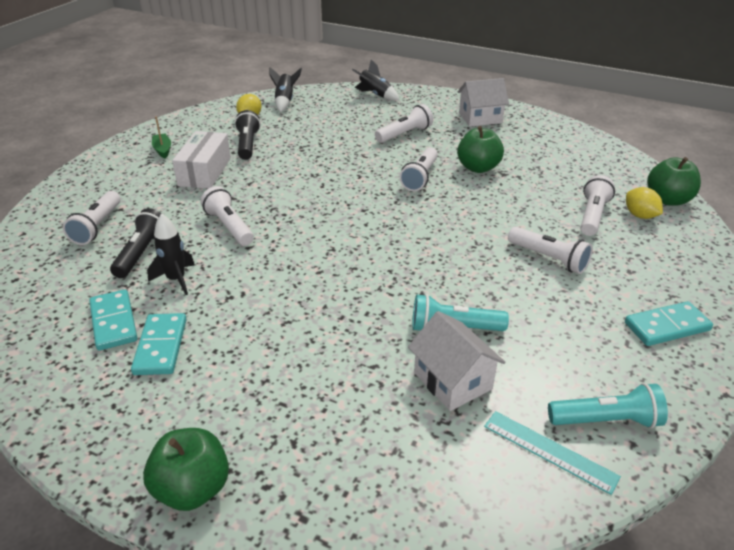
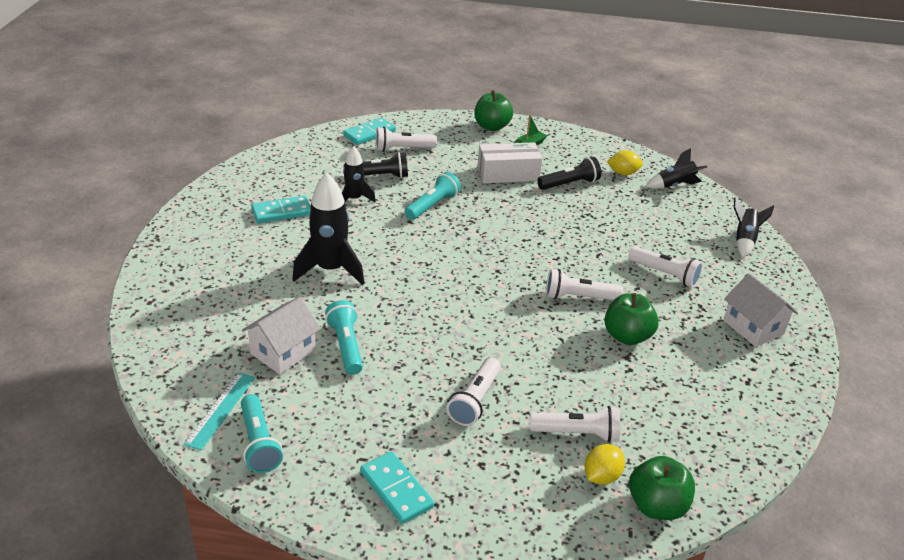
camera: 70 degrees right, 0 degrees up
turquoise domino [89,289,137,351] -> turquoise domino moved to [343,118,396,145]
green apple [143,428,229,511] -> green apple moved to [475,90,513,131]
white flashlight [201,186,254,246] -> turquoise flashlight [405,172,461,220]
none -> black rocket [292,173,364,285]

